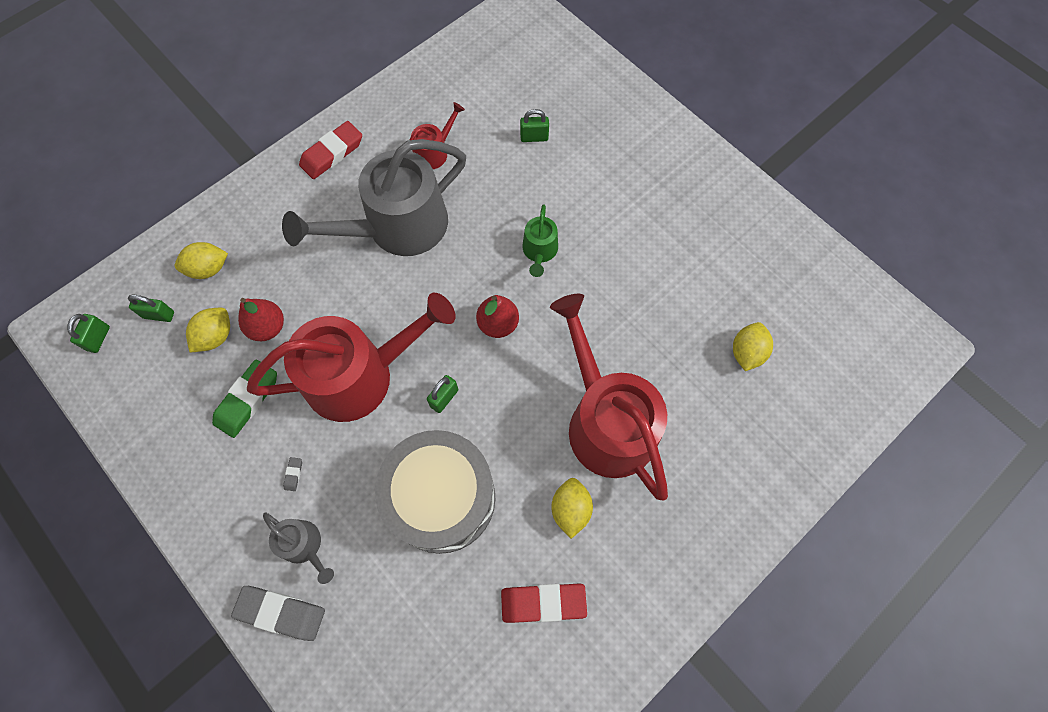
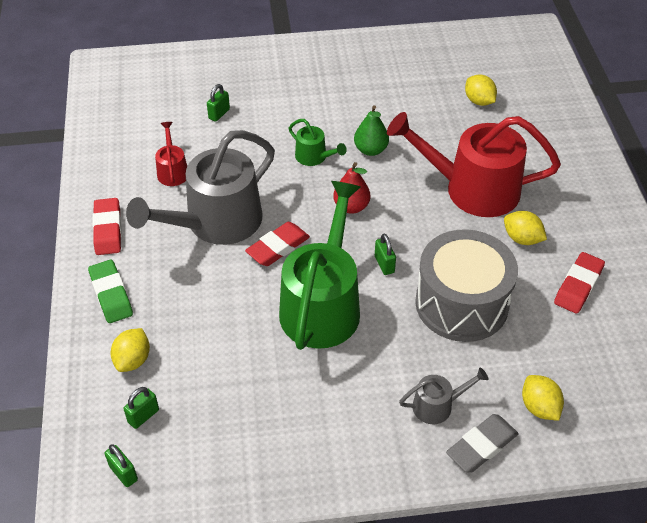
camera: 55 degrees left, 20 degrees down
yellow lemon [186,308,230,353] -> yellow lemon moved to [522,375,564,421]
green eraser [212,360,277,438] -> green eraser moved to [88,260,133,323]
red pear [238,298,284,341] -> none
red watering can [247,293,456,422] -> green watering can [279,181,360,350]
grey watering can [282,139,466,256] -> grey watering can turned 45 degrees clockwise [126,130,275,245]
grey eraser [283,457,302,491] -> none
none -> red eraser [245,222,310,266]
none -> green pear [354,105,389,156]

